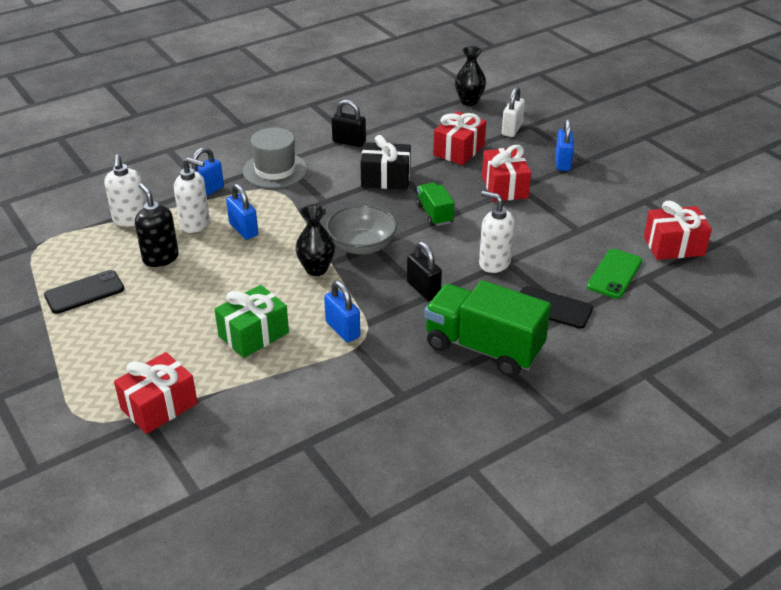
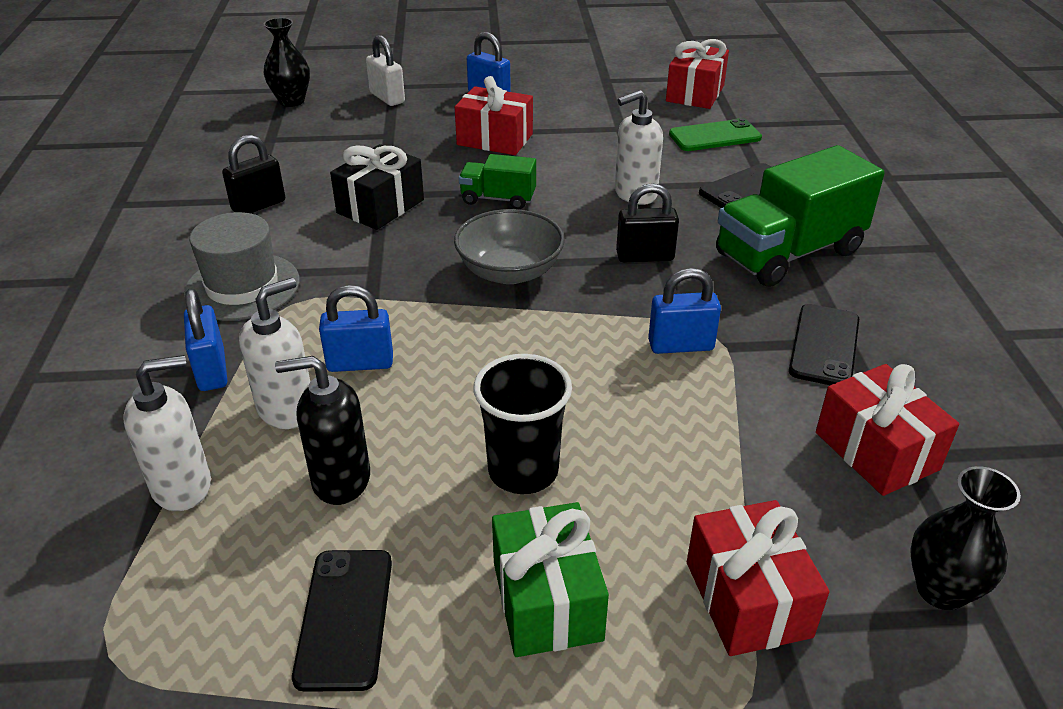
camera: 60 degrees left, 0 degrees up
white soap dispenser [104,154,146,227] -> white soap dispenser turned 45 degrees counterclockwise [123,355,211,511]
green gift [214,285,289,358] -> green gift moved to [492,502,609,657]
black vase [295,205,335,276] -> black vase moved to [910,466,1021,610]
red gift [433,111,486,165] -> red gift moved to [816,364,959,496]
green phone [587,249,642,299] -> green phone turned 75 degrees counterclockwise [669,118,762,151]
none -> black cup [474,354,572,494]
none -> black phone [789,304,859,385]

